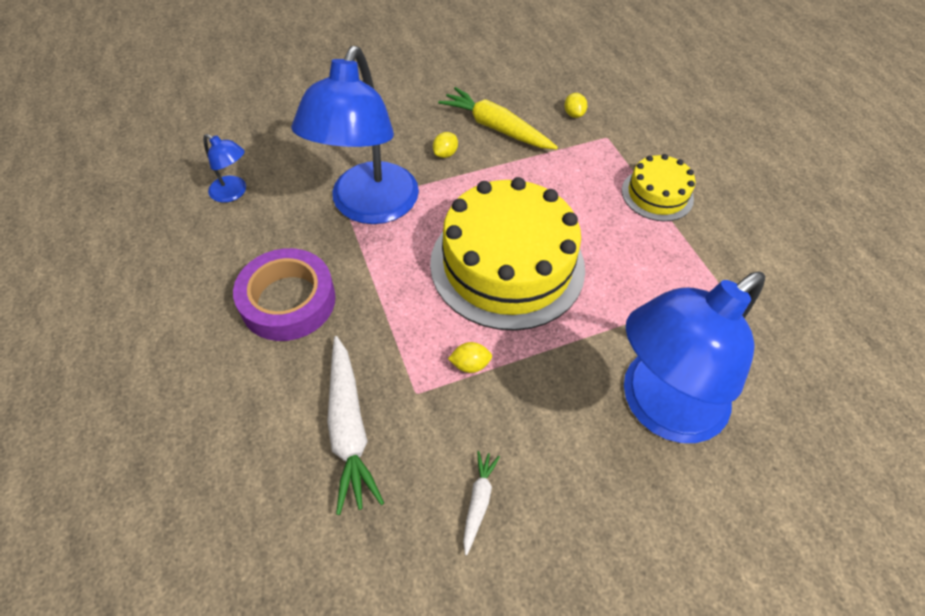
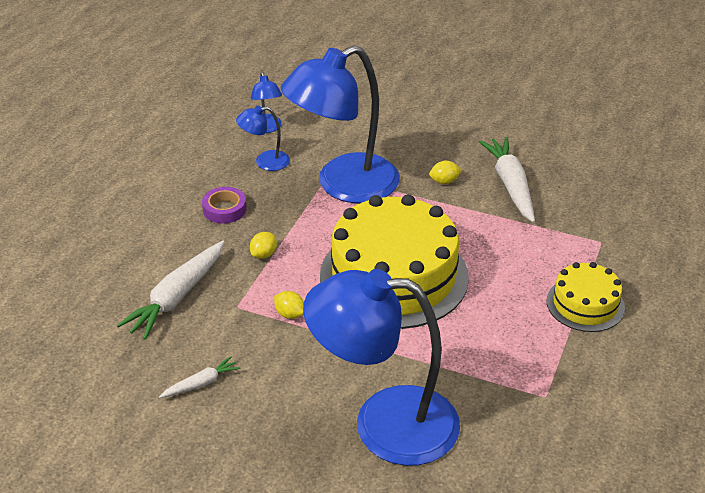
camera: 45 degrees right, 15 degrees down
purple tape [233,248,336,341] -> purple tape [202,187,247,224], size x0.55
yellow carrot [438,87,558,149] -> white carrot [479,137,535,223]
yellow lemon [564,93,587,118] -> yellow lemon moved to [250,232,277,259]
none -> blue lamp [236,106,290,171]

